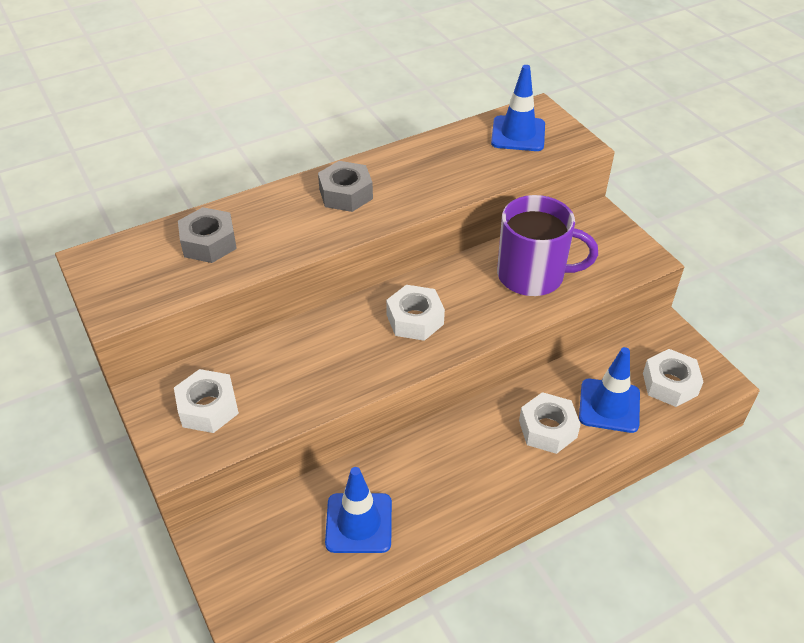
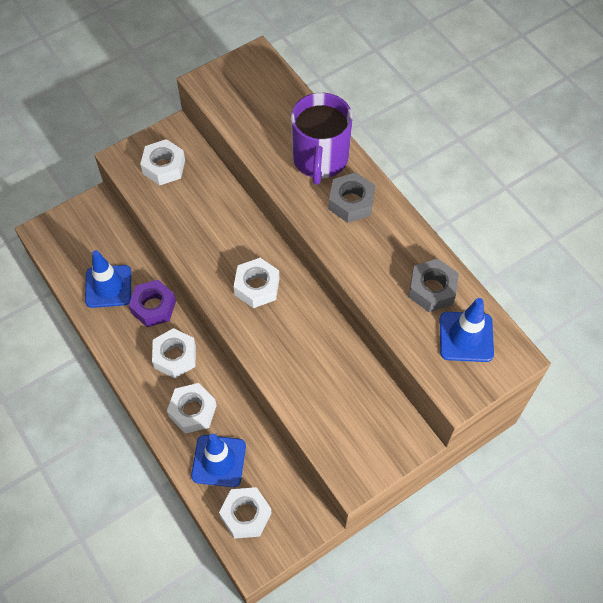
camera: 85 degrees right, 15 degrees up
grey nut [178,207,237,263] -> grey nut moved to [409,259,459,312]
purple mug [497,195,598,296] -> purple mug moved to [291,93,353,185]
none -> purple nut [129,280,176,327]
none -> white nut [152,328,196,378]

